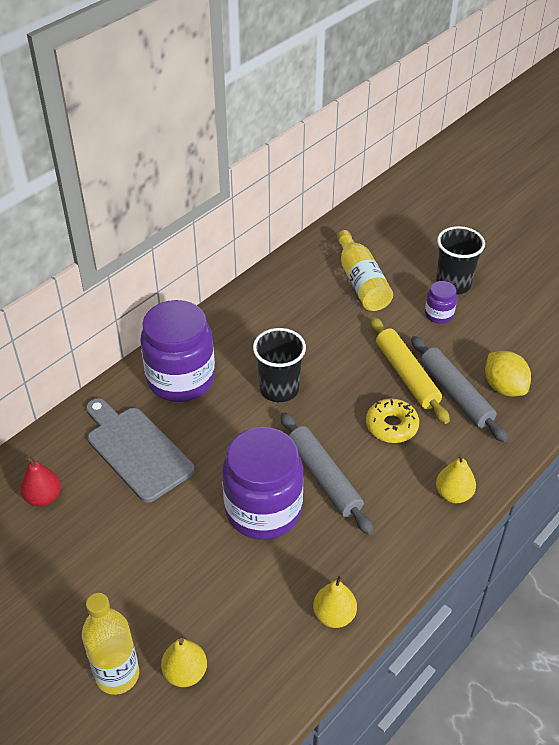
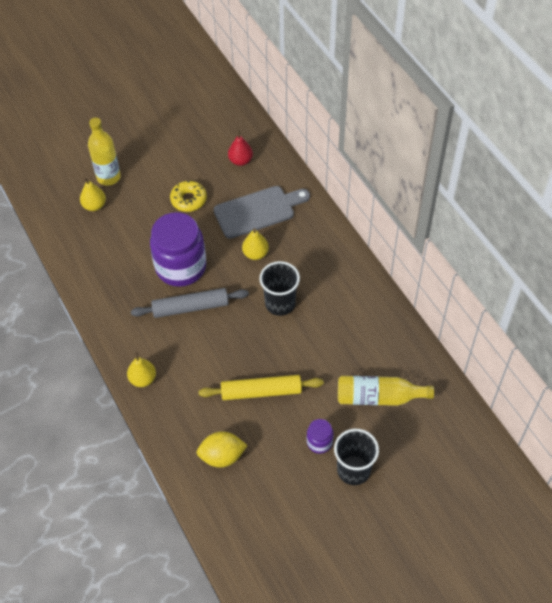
camera: 110 degrees right, 10 degrees up
purple jar [140,300,215,402] -> none
yellow pear [313,574,357,628] -> yellow pear moved to [242,228,269,260]
yellow donut [366,398,419,443] -> yellow donut moved to [170,181,207,212]
grey rolling pin [411,336,508,442] -> none

